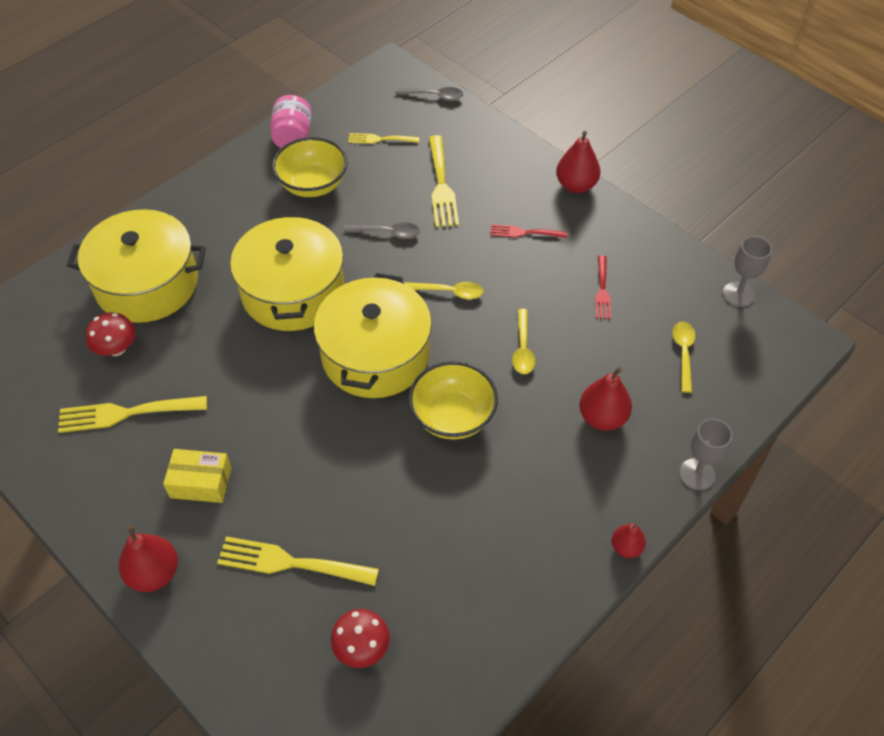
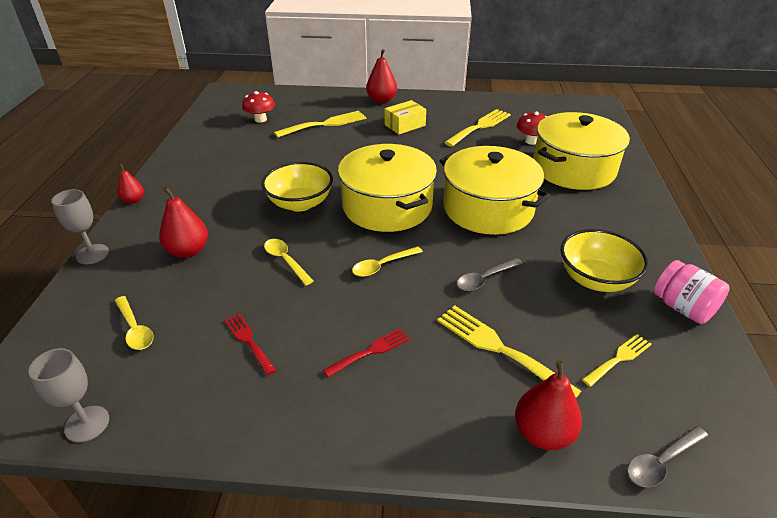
camera: 140 degrees right, 15 degrees down
red pear [556,131,600,193] -> red pear moved to [515,361,582,450]

